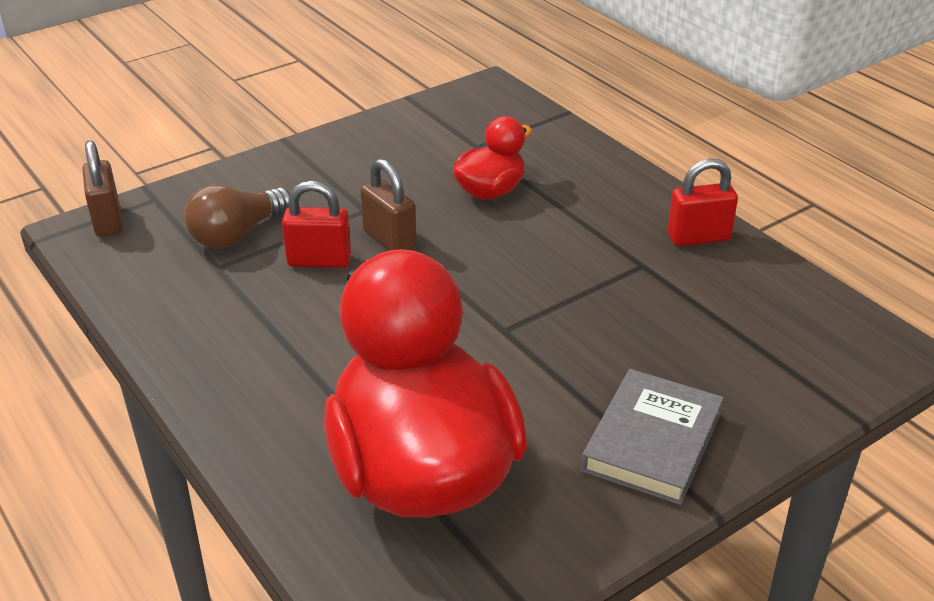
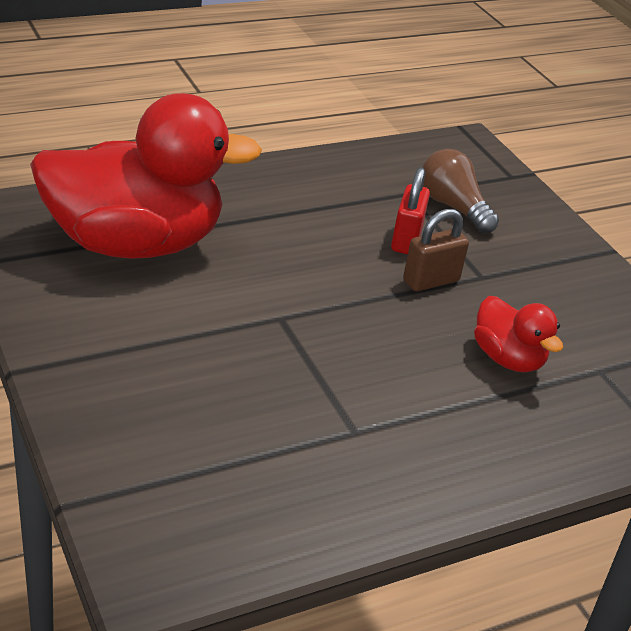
camera: 95 degrees right, 0 degrees up
brown padlock [82,140,123,237] -> none
grey book [581,369,724,505] -> none
red padlock [668,158,738,246] -> none

